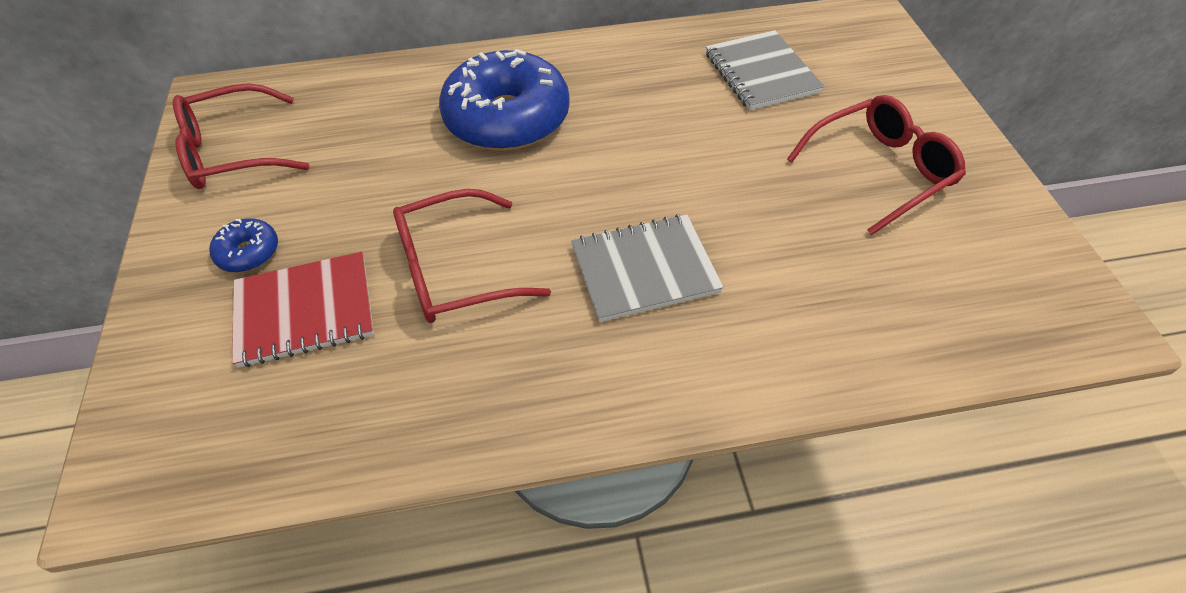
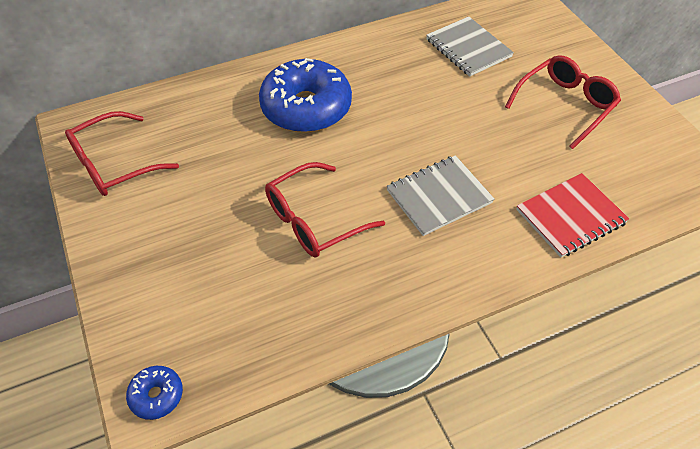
camera: 15 degrees left, 0 degrees up
blue donut [209,218,278,272] -> blue donut moved to [126,366,183,420]
red notebook [232,252,374,368] -> red notebook moved to [516,173,629,257]

